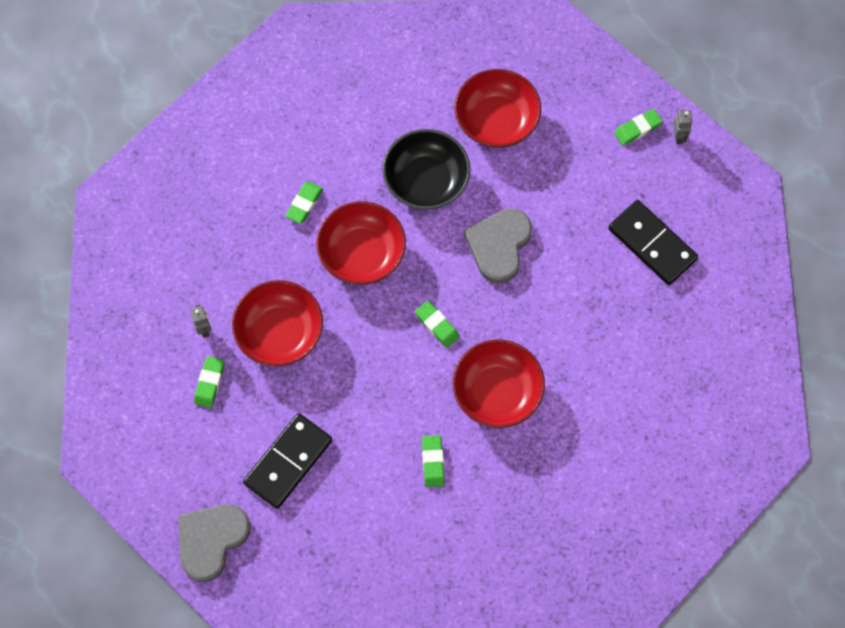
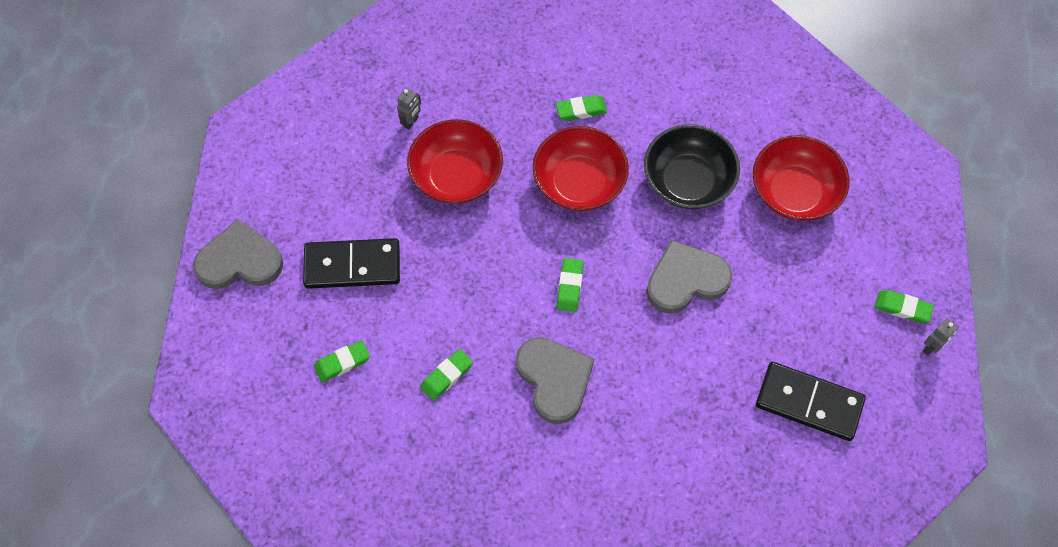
camera: 50 degrees right, 5 degrees down
green eraser [194,356,224,408] -> green eraser moved to [314,340,370,382]
red bowl [453,340,545,428] -> grey heart [516,337,594,424]
black domino [608,200,698,285] -> black domino turned 75 degrees counterclockwise [756,362,866,441]

